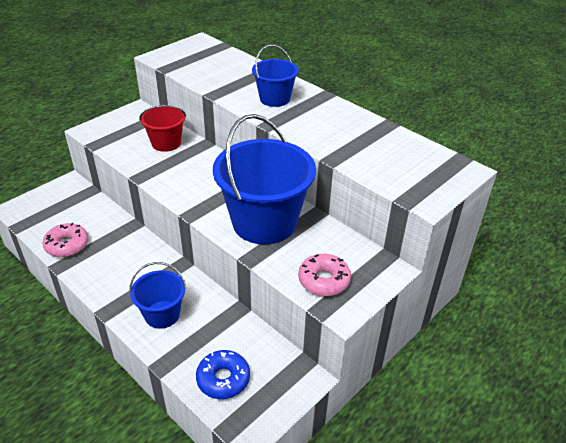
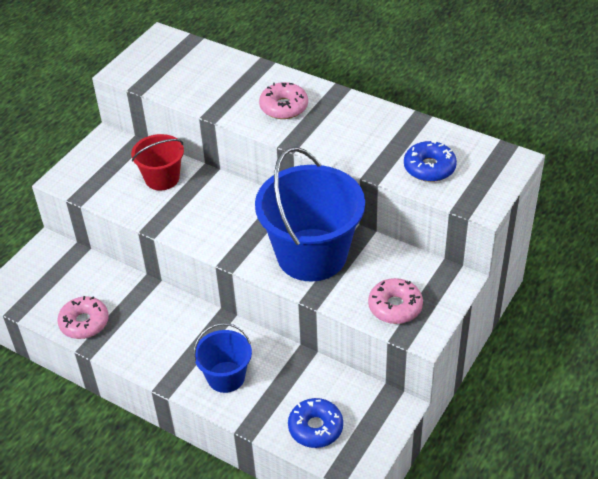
camera: 10 degrees left, 5 degrees up
blue bucket [252,44,299,107] -> pink donut [259,82,308,119]
none -> blue donut [404,140,457,182]

